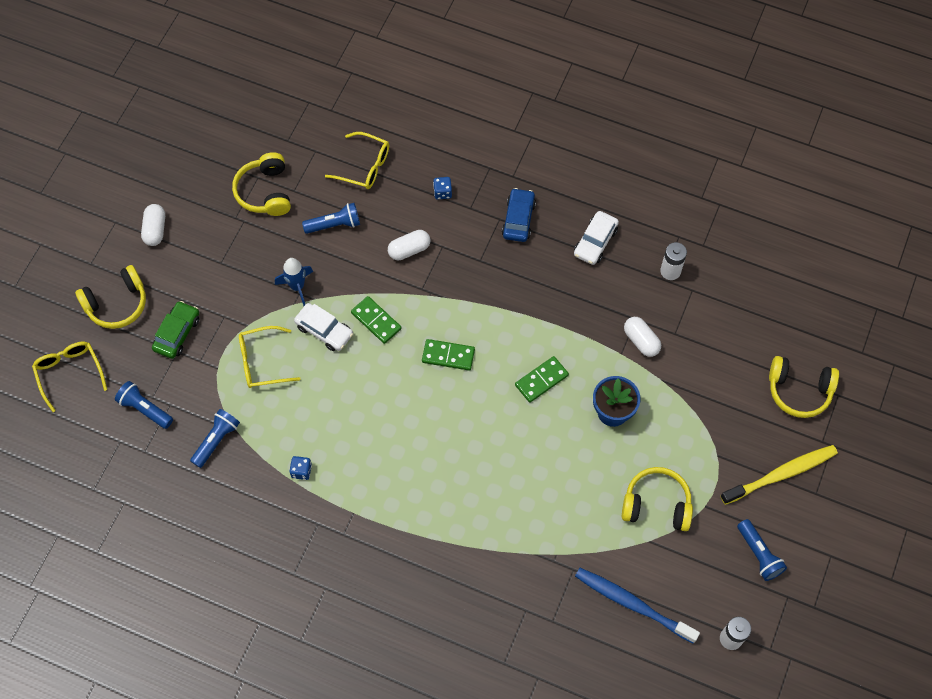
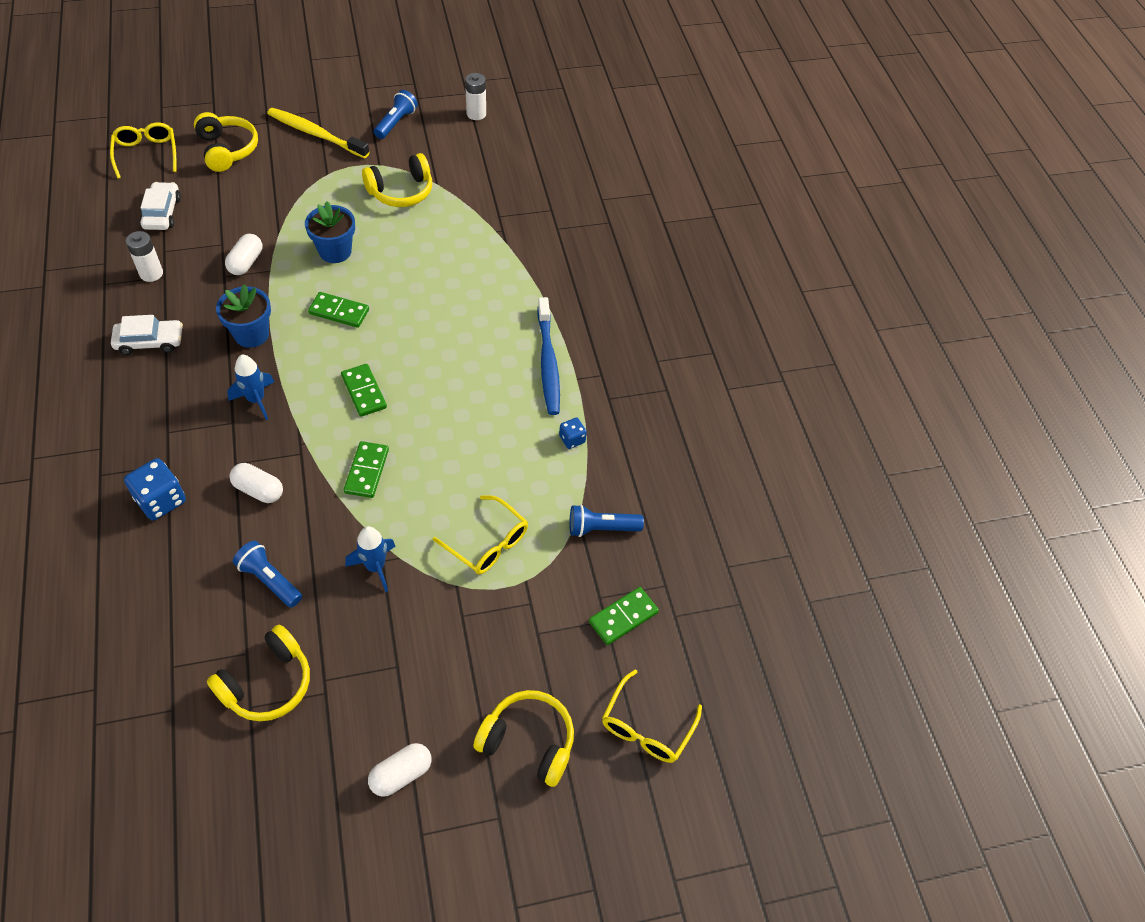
camera: 130 degrees left, 10 degrees down
blue flashlight [115,381,173,429] -> green domino [589,587,659,645]
green car [152,301,199,359] -> none
white car [294,303,353,351] -> white car moved to [140,182,181,230]
yellow glasses [325,132,389,189] -> yellow glasses moved to [110,122,177,179]
blue dice [433,177,452,200] -> blue dice [124,458,186,520], size x1.80
blue car [502,188,536,242] -> none
blue toothbrush [575,568,700,644] -> blue toothbrush moved to [537,297,560,415]
yellow headphones [622,467,693,531] -> yellow headphones turned 90 degrees counterclockwise [362,153,432,207]
none -> blue flower pot [216,284,271,348]
none -> blue rocket [227,355,274,420]

